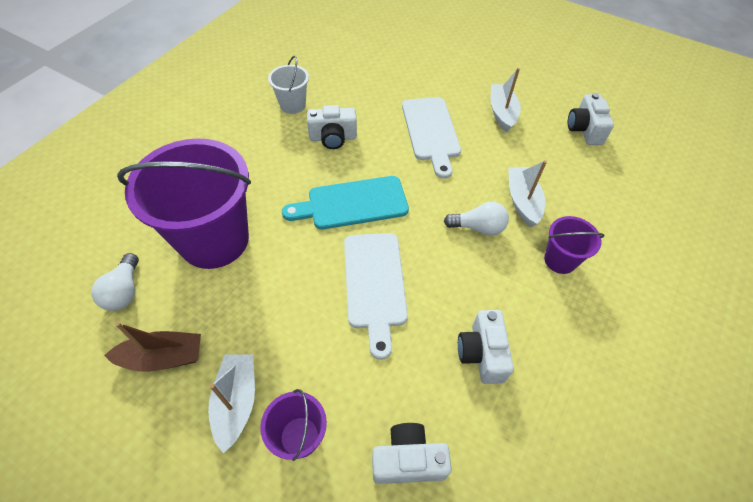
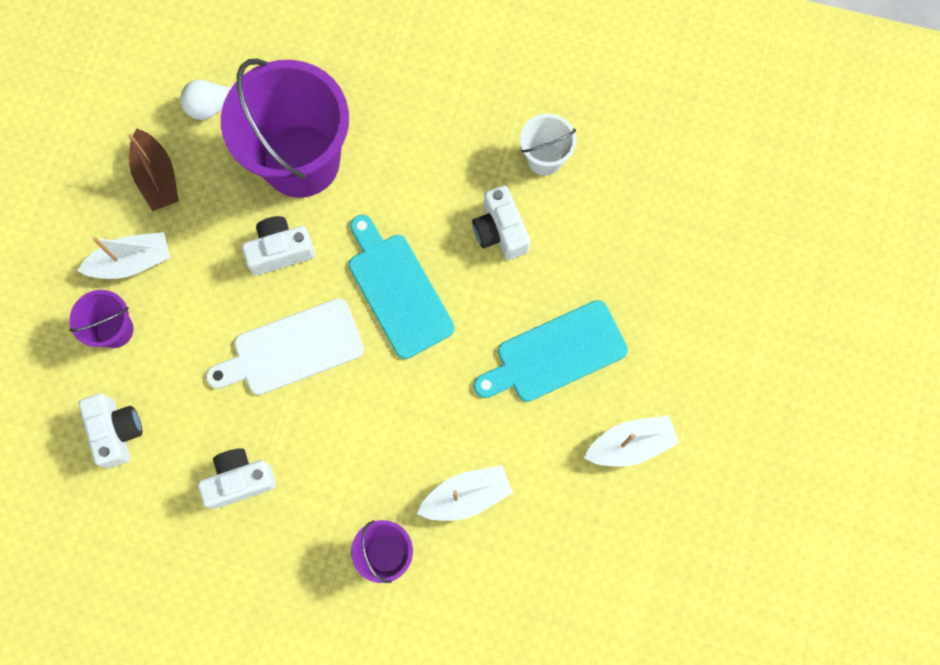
camera: 75 degrees right, 20 degrees up
white cutting board [402,97,461,179] -> turquoise cutting board [474,300,628,402]
white light bulb [444,202,509,236] -> none
white camera [568,93,614,145] -> white camera moved to [242,216,315,276]

